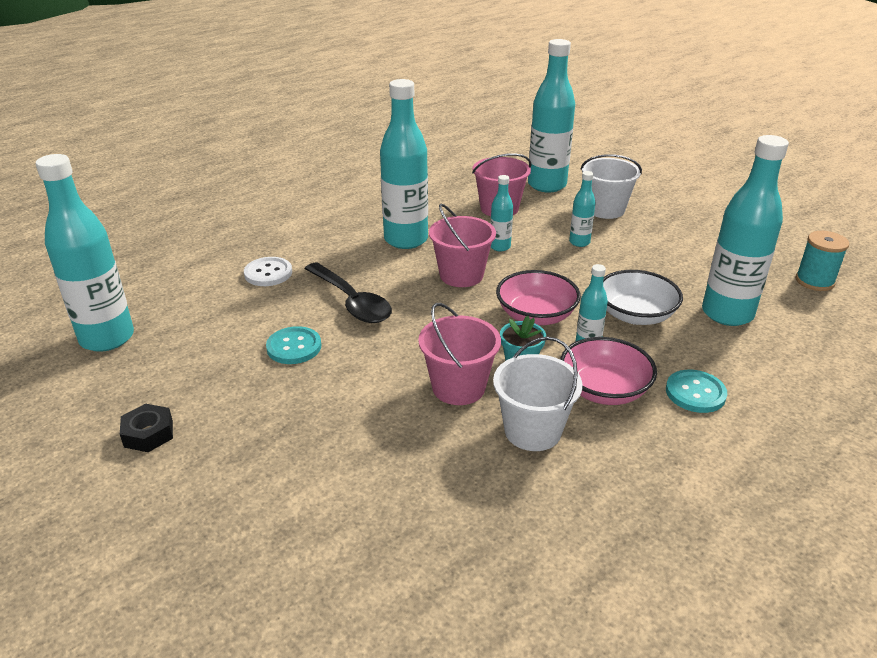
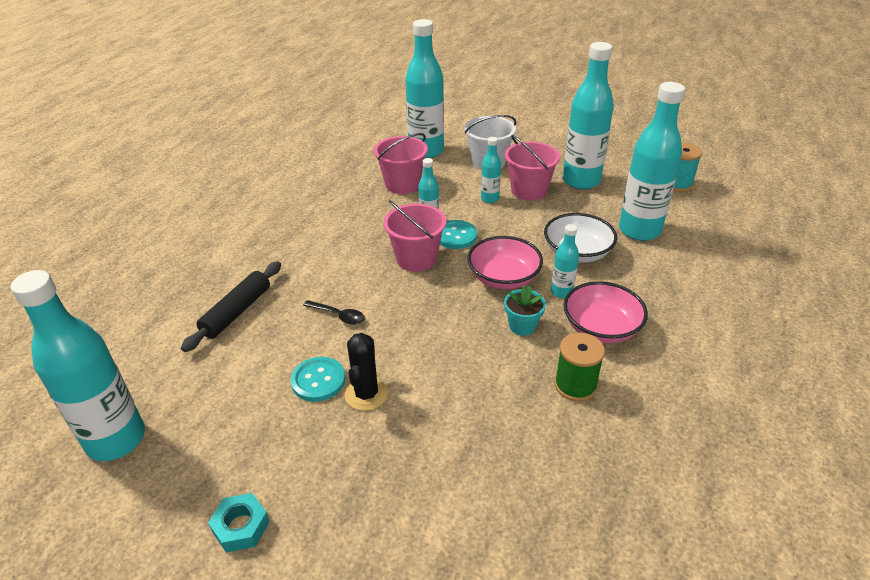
camera: 25 degrees left, 5 degrees up
black nut [120,404,173,452] -> turquoise nut [208,493,270,552]
white button [244,257,292,286] -> black rolling pin [181,261,281,352]
black spoon [305,262,392,323] -> black spoon [303,300,365,325], size x0.52
turquoise bottle [380,79,428,249] -> turquoise bottle moved to [563,42,614,190]
pink bucket [418,303,501,405] -> pink bucket moved to [505,135,560,201]
white bucket [493,337,582,451] -> green spool [554,333,605,401]
turquoise button [666,370,727,413] -> turquoise button moved to [440,220,477,249]
none -> black cactus [345,333,388,411]

